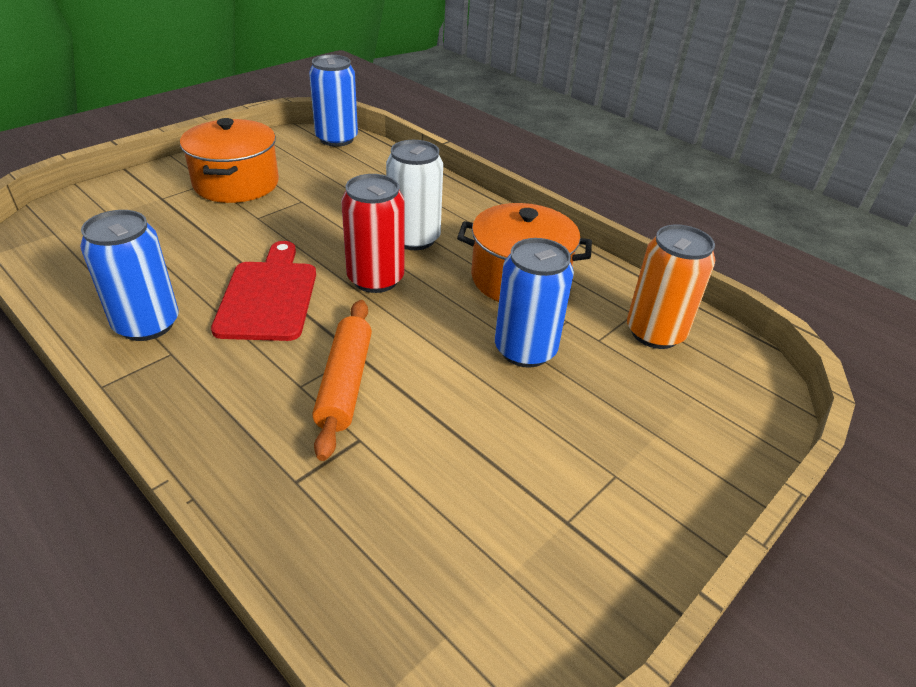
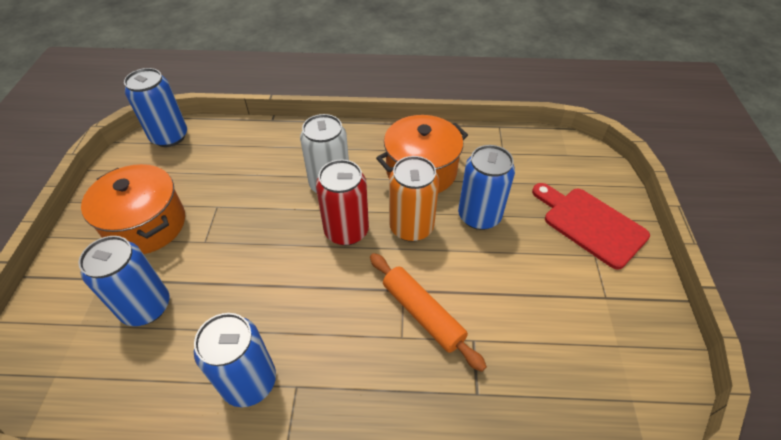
camera: 40 degrees left, 10 degrees up
red cutting board [211,241,316,341] -> red cutting board moved to [532,183,650,270]
orange can [627,225,715,349] -> orange can moved to [389,156,439,242]
none -> blue can [78,236,169,326]

